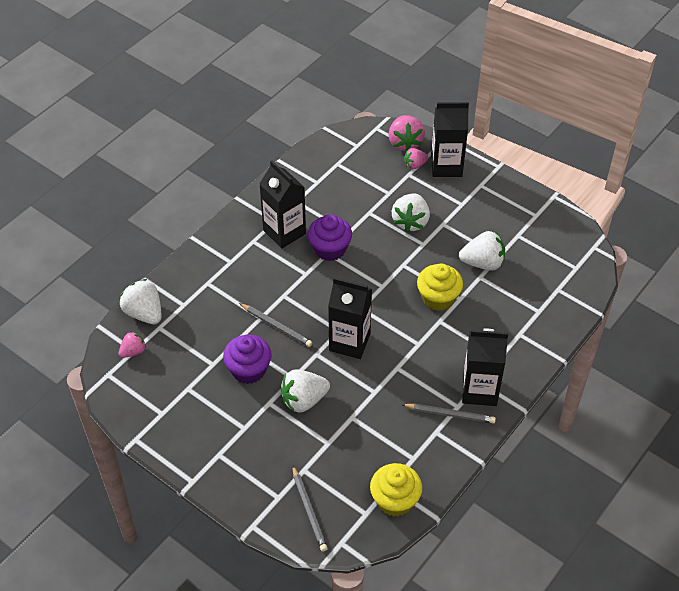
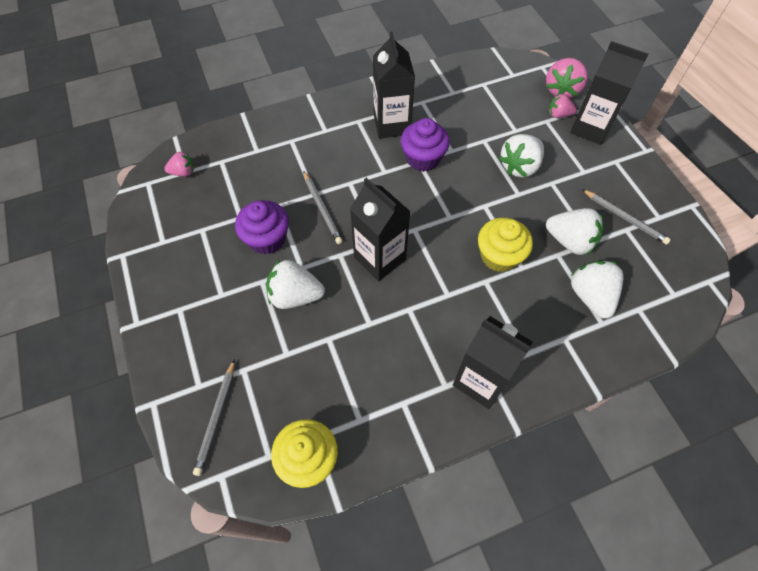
camera: 30 degrees right, 10 degrees up
white strawberry [120,279,161,324] -> white strawberry moved to [571,261,623,318]
grey pencil [402,404,496,423] -> grey pencil moved to [582,189,671,245]

